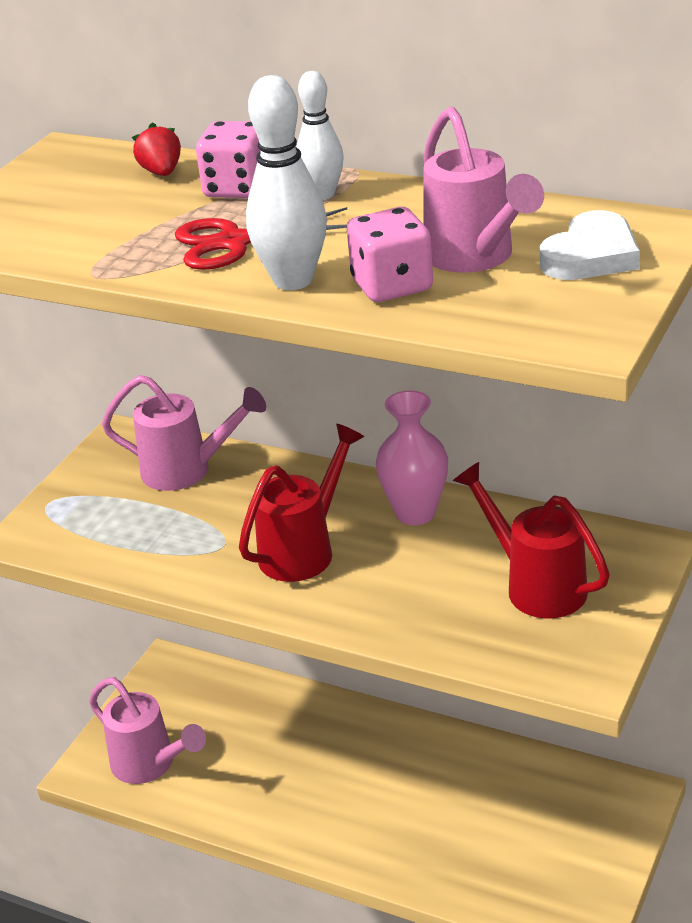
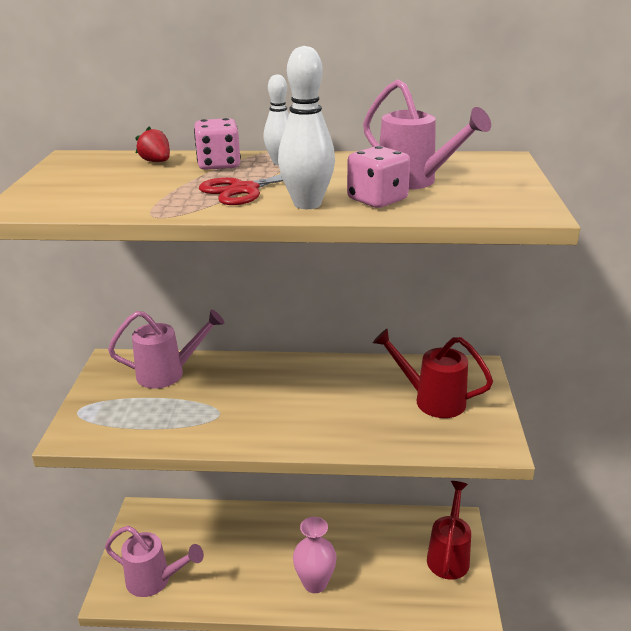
camera: 25 degrees left, 5 degrees down
red watering can [239,424,364,582] -> red watering can moved to [427,481,471,580]
pink vase [376,390,448,525] -> pink vase moved to [293,517,337,593]
white heart [540,210,640,280] -> none

